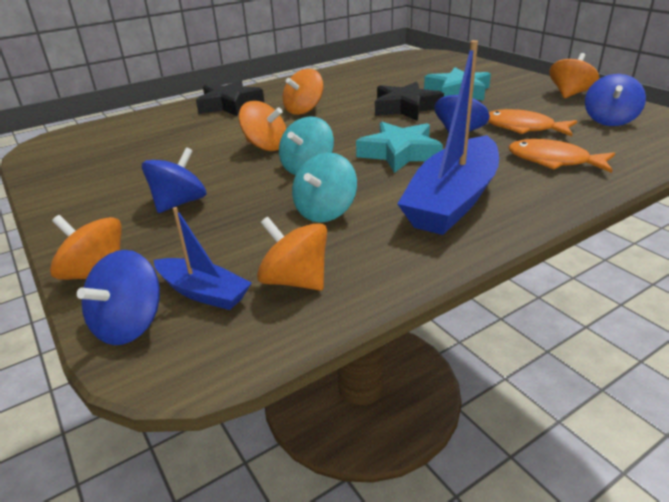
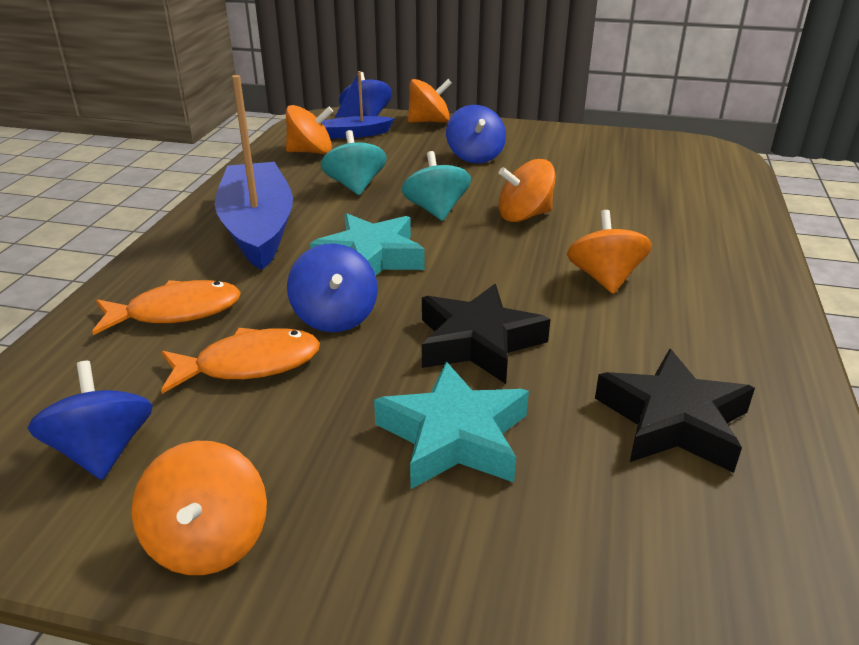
camera: 135 degrees right, 0 degrees up
black star [196,80,265,116] -> black star moved to [595,349,755,473]

